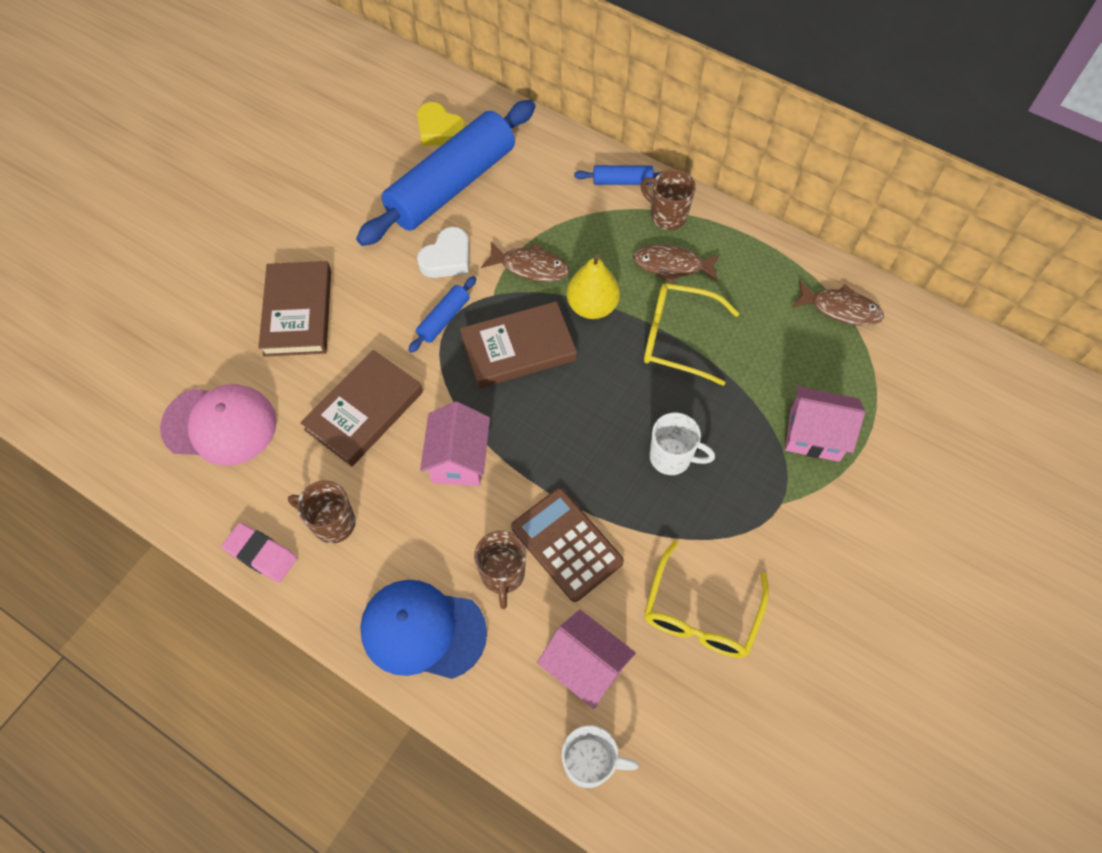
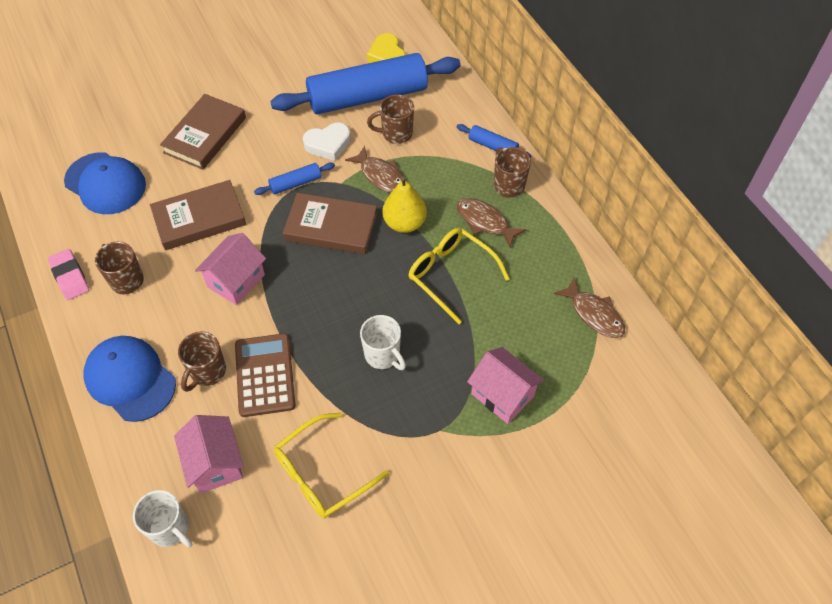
camera: 30 degrees right, 5 degrees down
pink cap [160,384,277,466] -> blue cap [64,152,146,214]
none -> brown mug [367,94,414,144]

